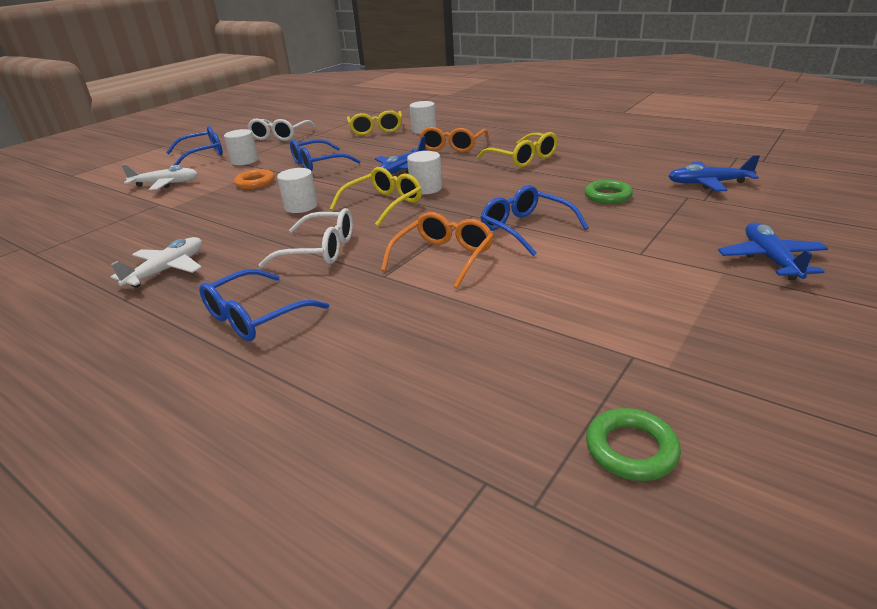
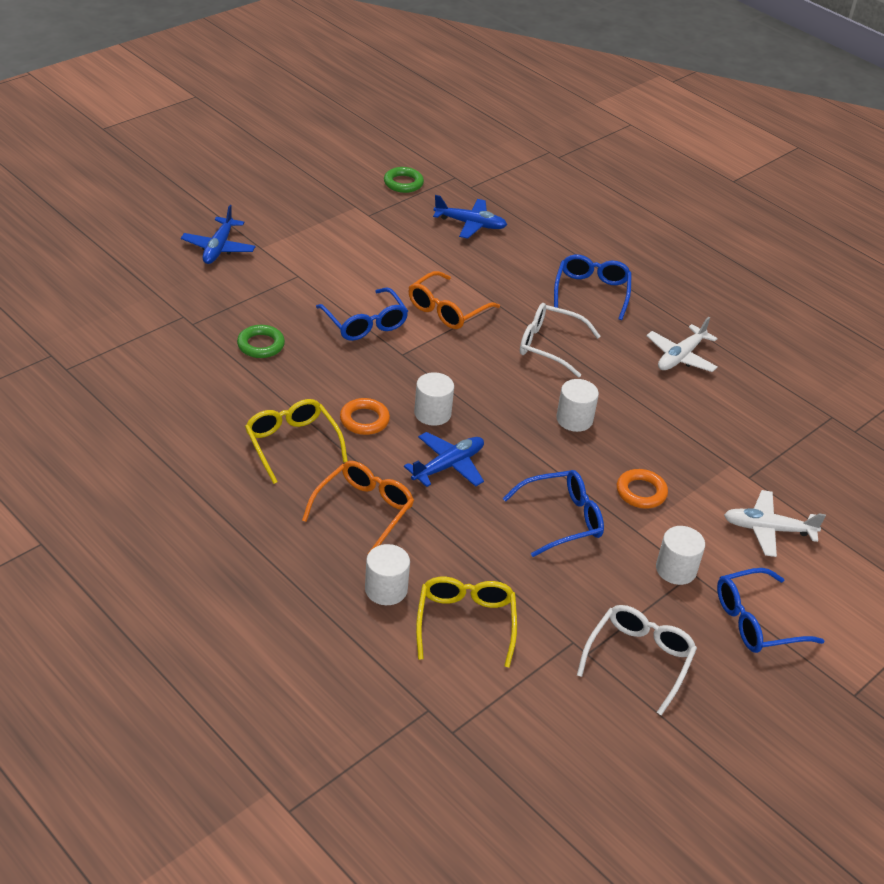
camera: 175 degrees left, 10 degrees up
blue glasses [199,269,329,341] -> blue glasses turned 45 degrees counterclockwise [554,254,632,320]
yellow glasses [330,167,422,227] -> none
blue plane [668,155,760,191] -> blue plane moved to [433,195,507,239]
none -> orange ring [340,398,390,435]

